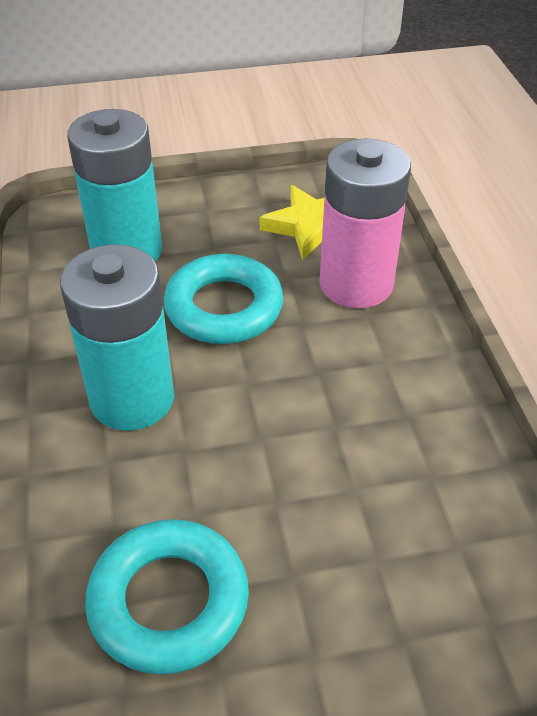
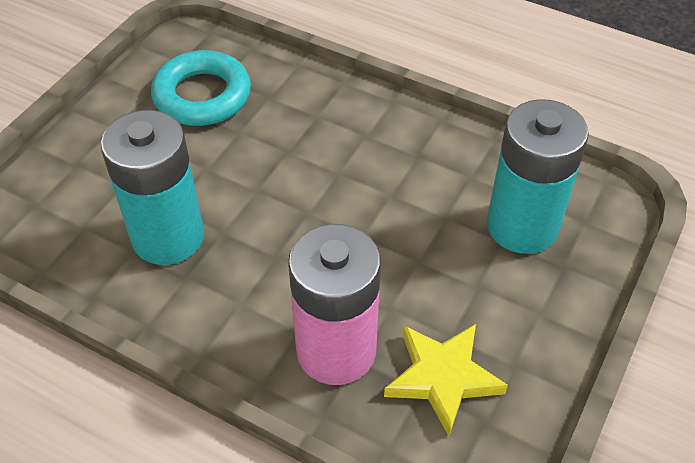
camera: 130 degrees right, 5 degrees up
turquoise battery [60,244,174,431] -> turquoise battery moved to [101,110,204,265]
turquoise ring [164,254,284,344] -> none

